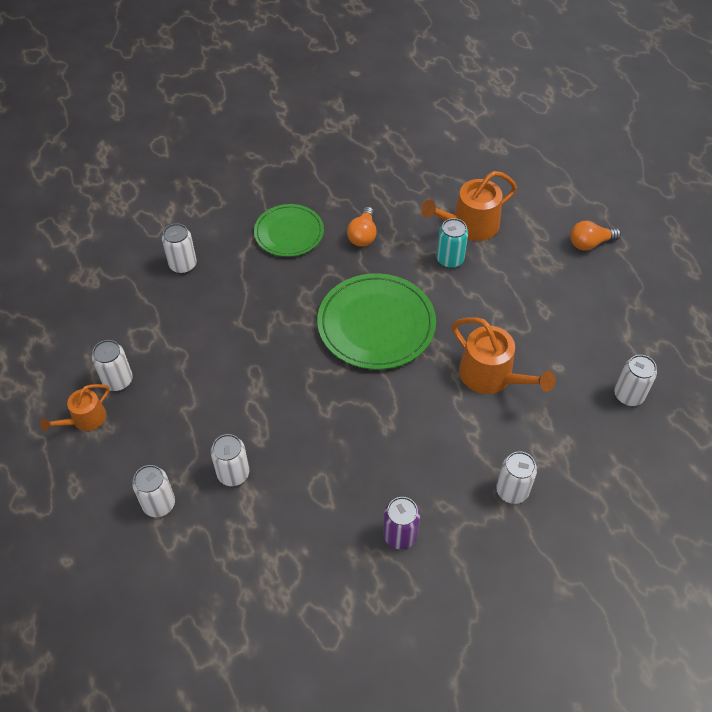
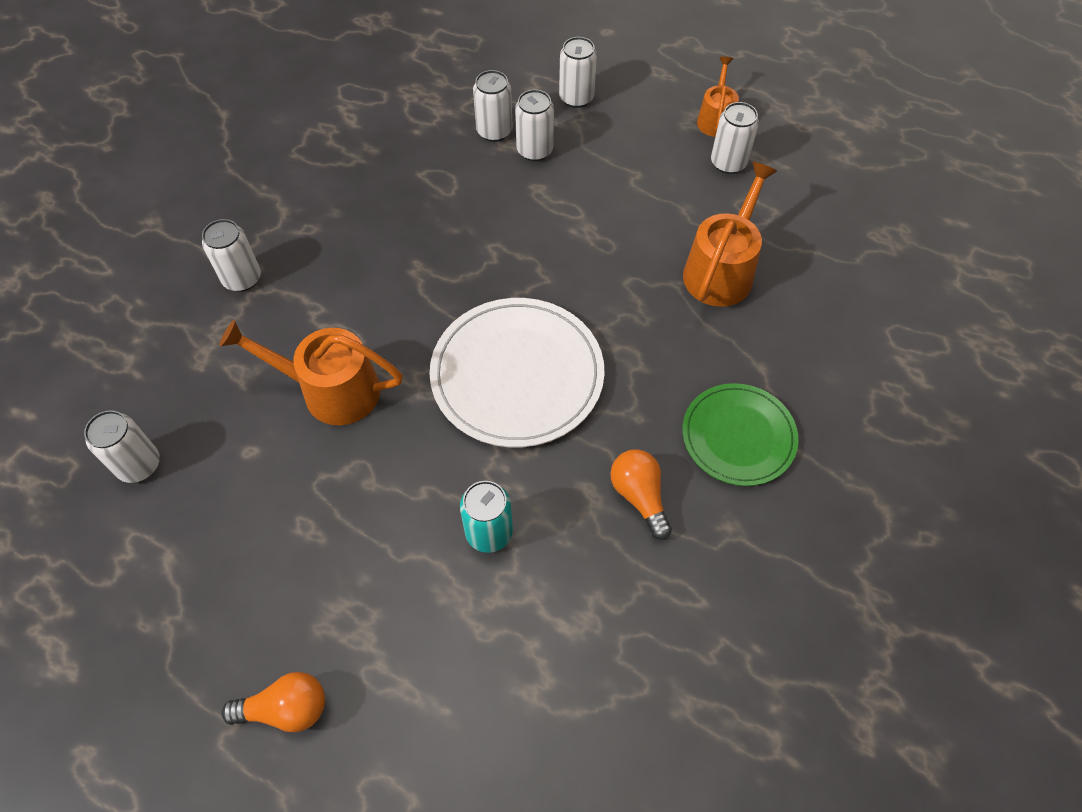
camera: 145 degrees right, 5 degrees up
white can [162,223,197,274] -> white can moved to [473,70,513,142]
green plate [317,273,436,370] -> white plate [429,298,605,447]
purple can [383,497,420,549] -> none
orange watering can [421,171,517,241] -> orange watering can moved to [683,162,777,307]
orange light bulb [570,221,621,250] -> orange light bulb turned 45 degrees clockwise [222,672,325,732]

